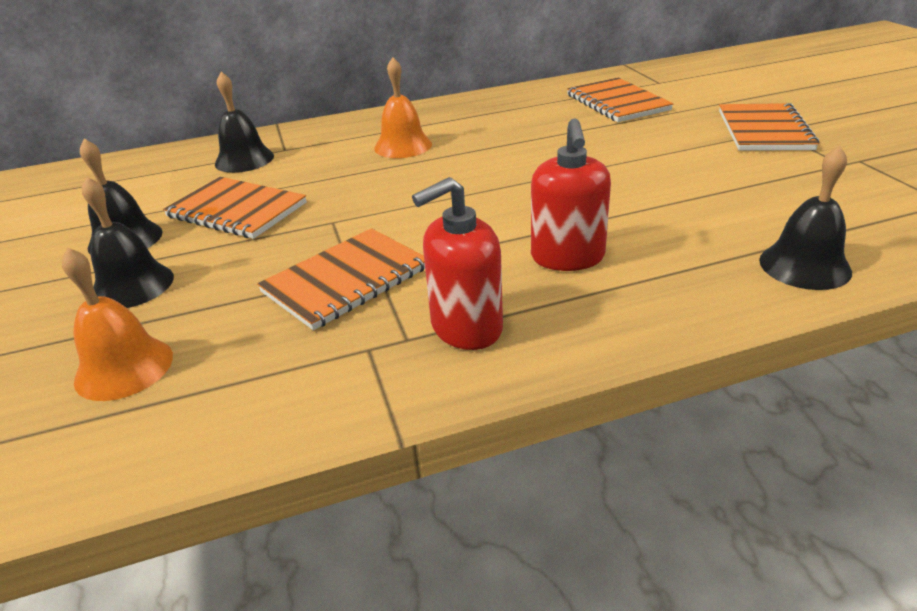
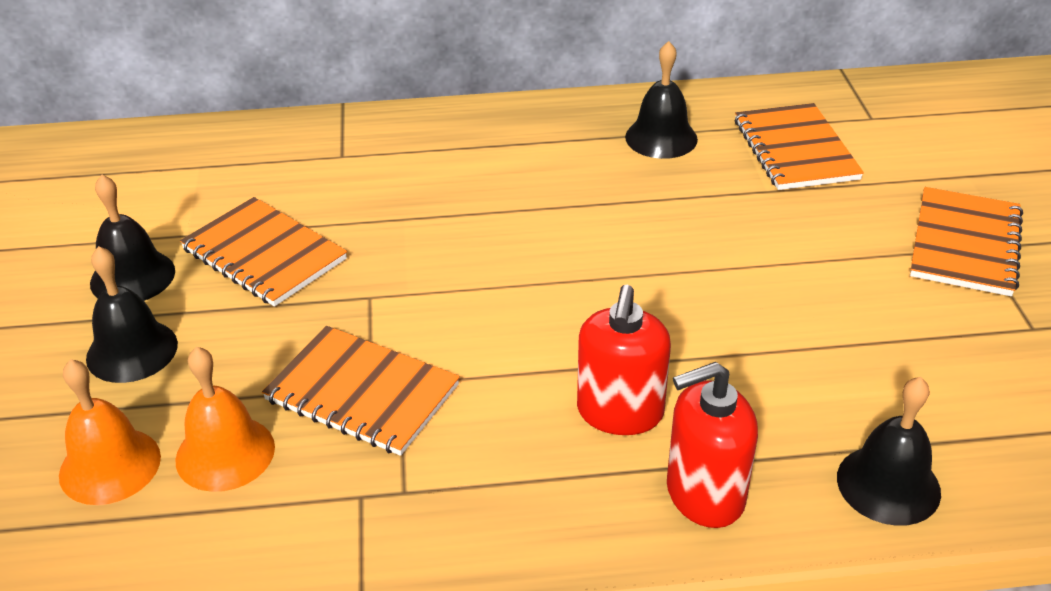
camera: 10 degrees right, 5 degrees up
black bell [215,72,274,173] -> black bell moved to [625,41,698,159]
orange notebook [257,228,425,330] -> orange notebook turned 60 degrees clockwise [262,326,460,456]
orange bell [374,57,432,158] -> orange bell moved to [175,347,275,492]
red soap dispenser [412,177,503,350] -> red soap dispenser moved to [667,362,758,528]

